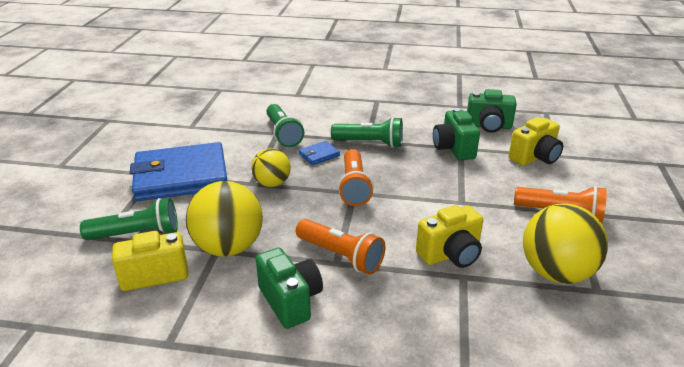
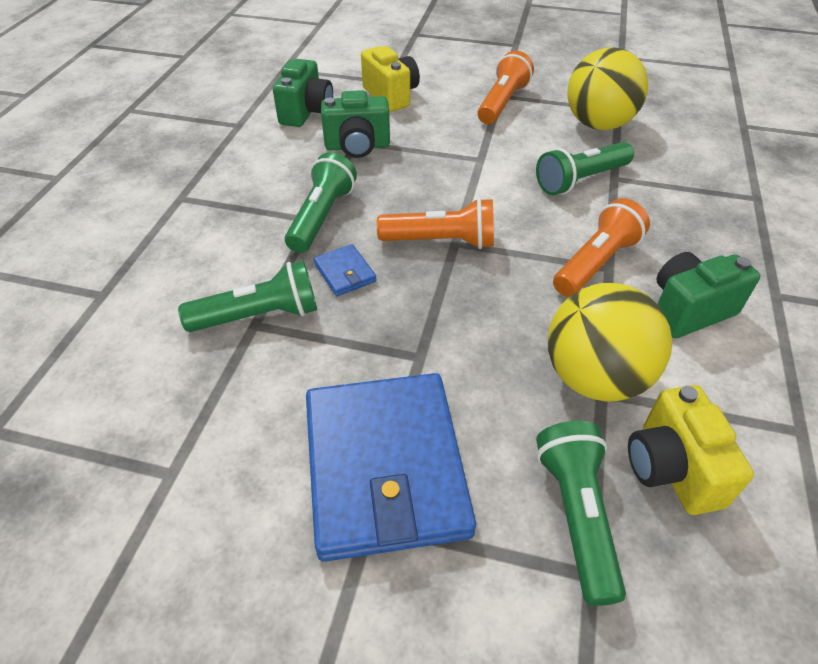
camera: 85 degrees left, 15 degrees up
yellow ball [251,148,291,187] -> none
yellow camera [416,205,483,268] -> green flashlight [536,142,634,195]

